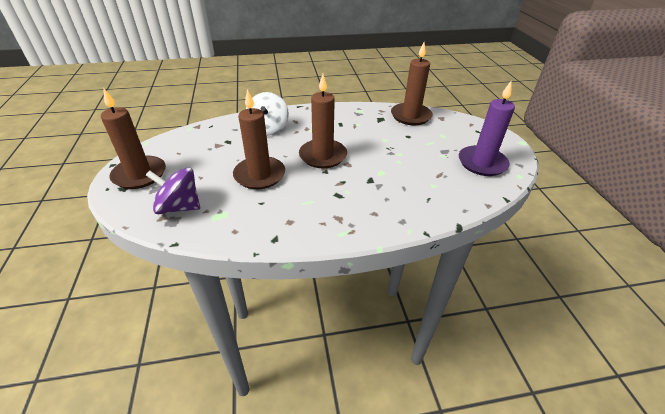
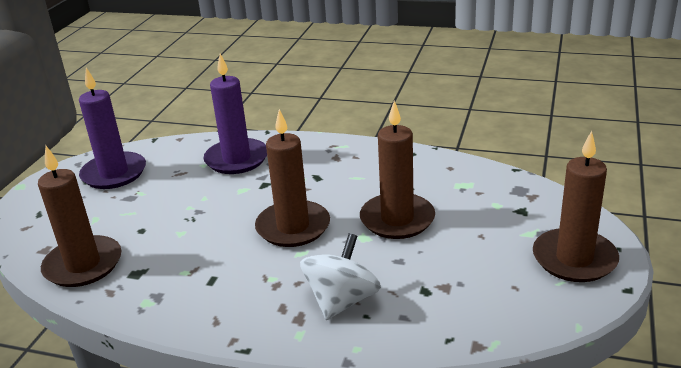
camera: 150 degrees left, 10 degrees down
purple spinning top [146,168,200,214] -> none
none -> purple candle [204,54,267,174]

